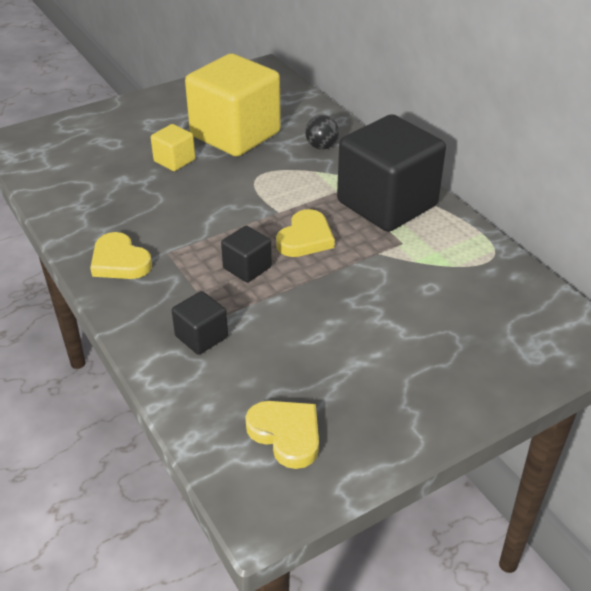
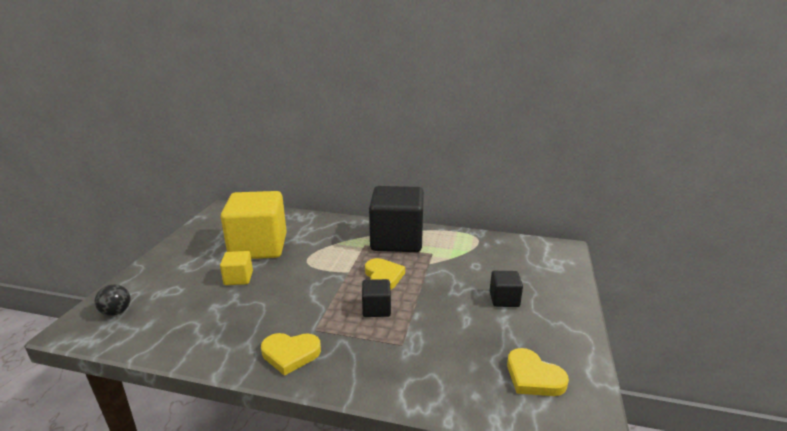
camera: 45 degrees left, 15 degrees down
black cube [172,291,228,355] -> black cube moved to [490,271,523,307]
yellow heart [245,401,319,469] -> yellow heart turned 135 degrees counterclockwise [507,348,569,396]
black ball [305,115,339,150] -> black ball moved to [94,284,131,316]

